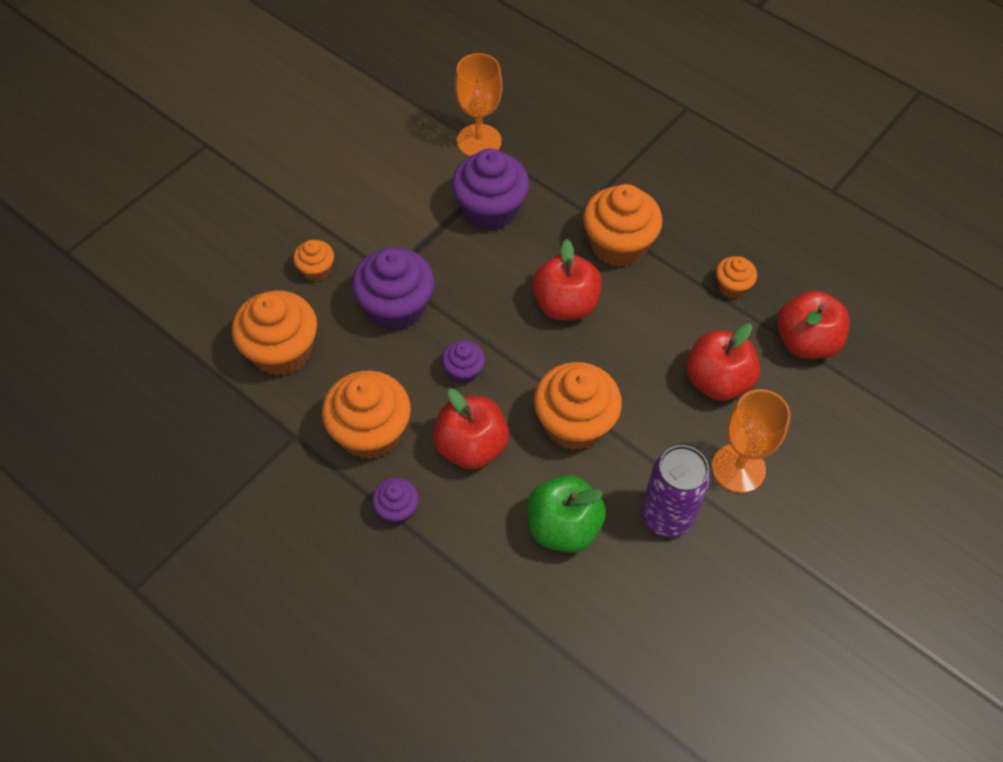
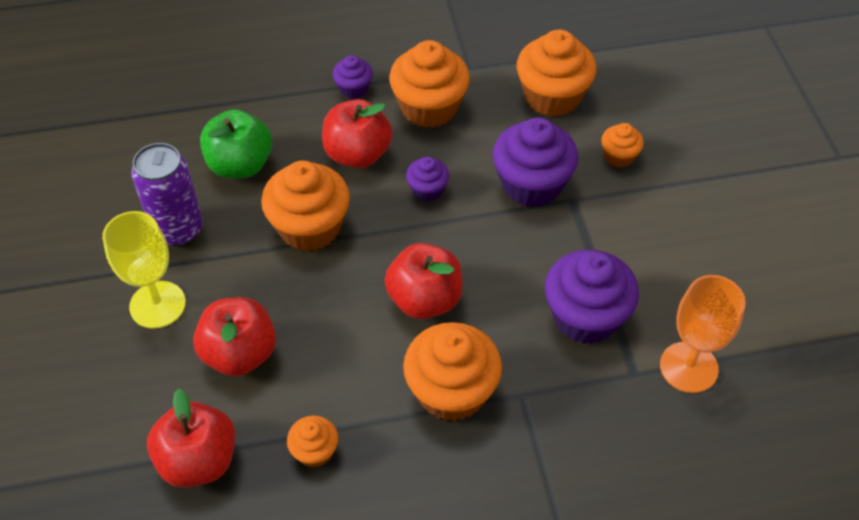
camera: 130 degrees right, 5 degrees down
orange goblet [712,389,791,493] -> yellow goblet [102,211,186,329]

